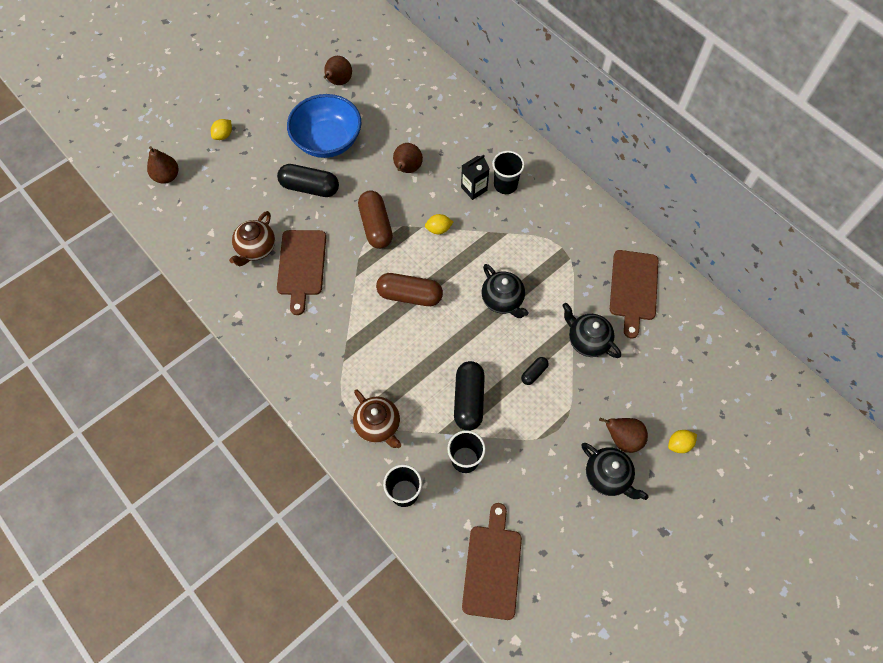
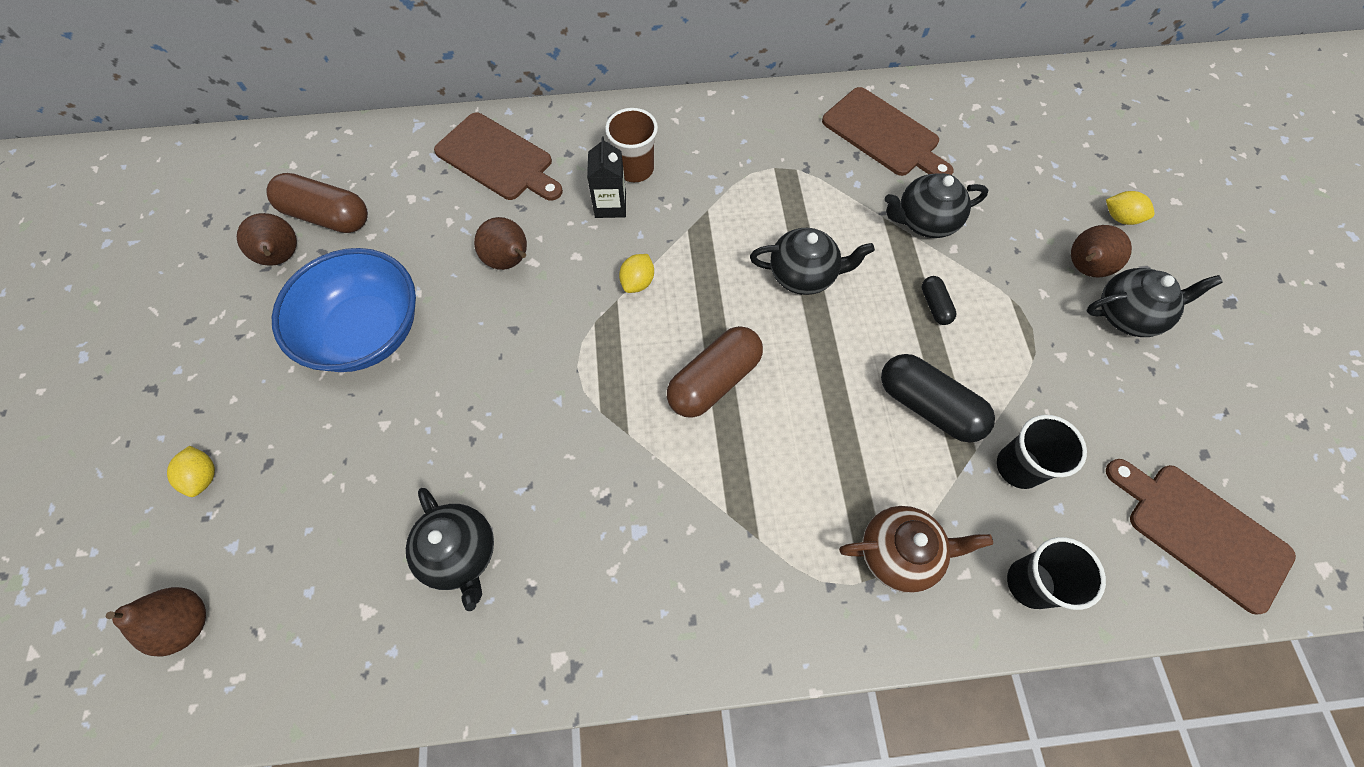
camera: 55 degrees left, 0 degrees up
brown teapot [229,211,275,266] -> black teapot [406,488,494,611]
black capsule [277,164,339,197] -> none
brown cutting board [277,230,326,315] -> brown cutting board moved to [434,113,563,201]
brown capsule [358,190,393,249] -> brown capsule moved to [267,173,368,233]
black cup [492,151,525,194] -> brown cup [605,108,658,182]
yellow lemon [668,430,697,453] -> yellow lemon turned 75 degrees counterclockwise [1106,191,1155,225]

